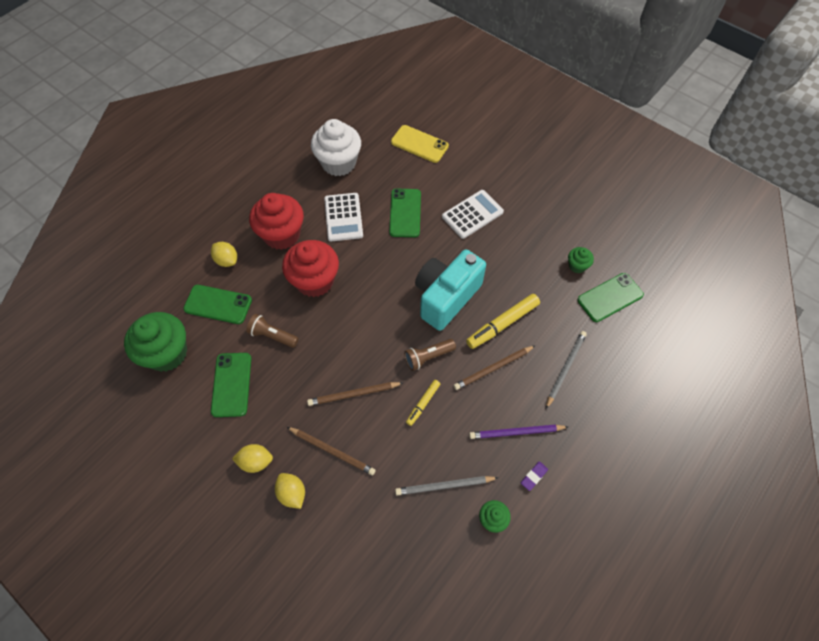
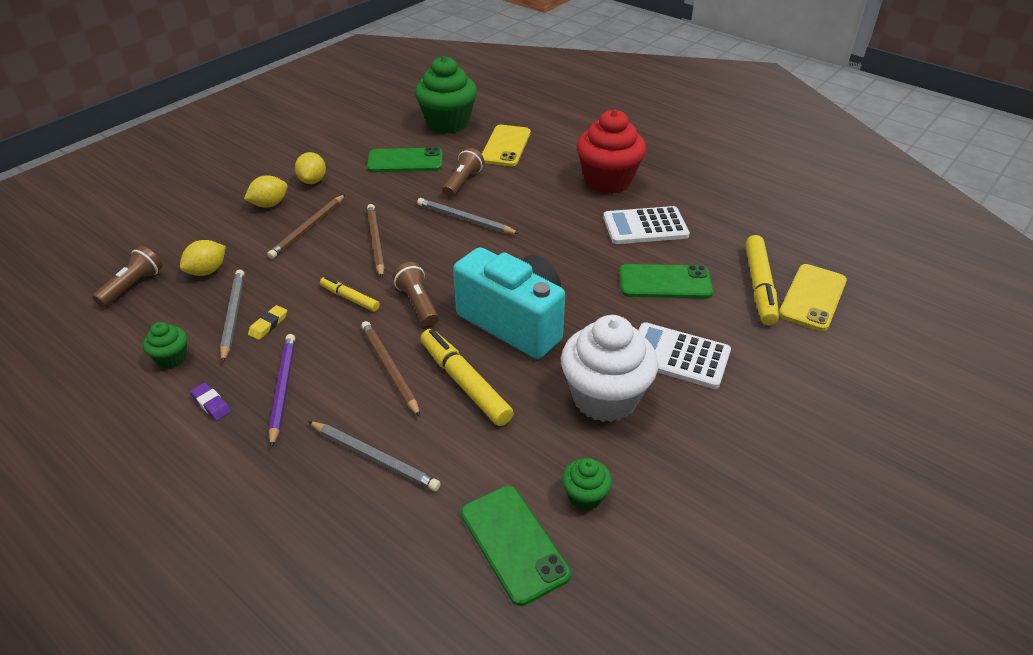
camera: 90 degrees right, 20 degrees down
green phone [183,285,252,324] -> yellow phone [482,125,531,166]
yellow lemon [211,242,237,267] -> yellow lemon moved to [180,240,226,276]
red cupcake [282,240,339,297] -> none
white cupcake [311,119,361,176] -> white cupcake moved to [561,315,658,422]
white calculator [442,190,504,239] -> white calculator turned 150 degrees clockwise [638,322,731,389]
none -> brown flashlight [92,246,163,307]
none -> yellow eraser [248,305,287,340]
none -> grey pencil [417,198,519,234]
none -> yellow marker [745,235,779,325]

